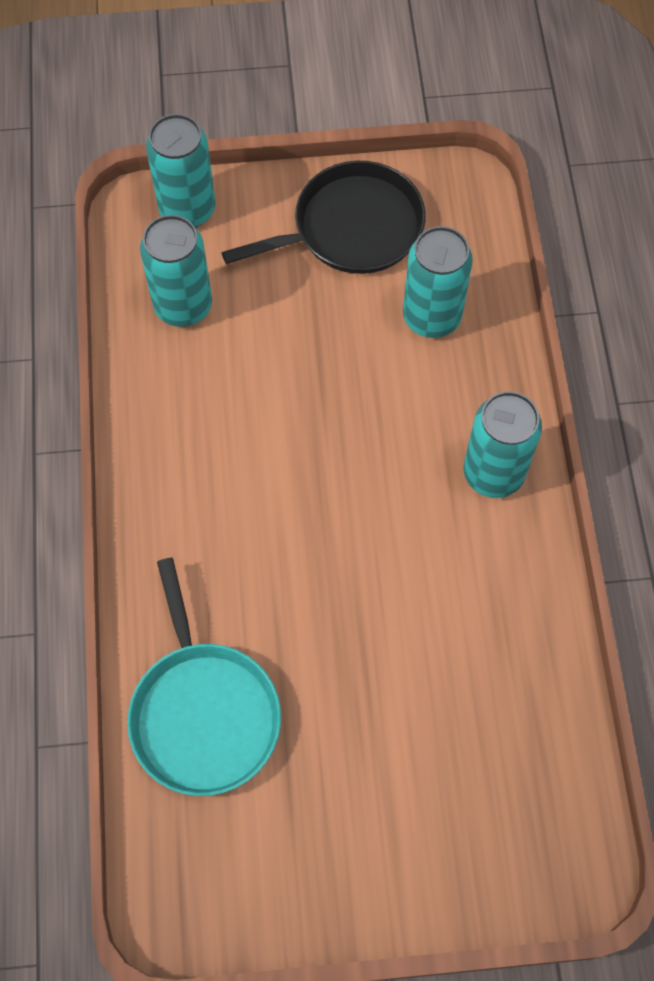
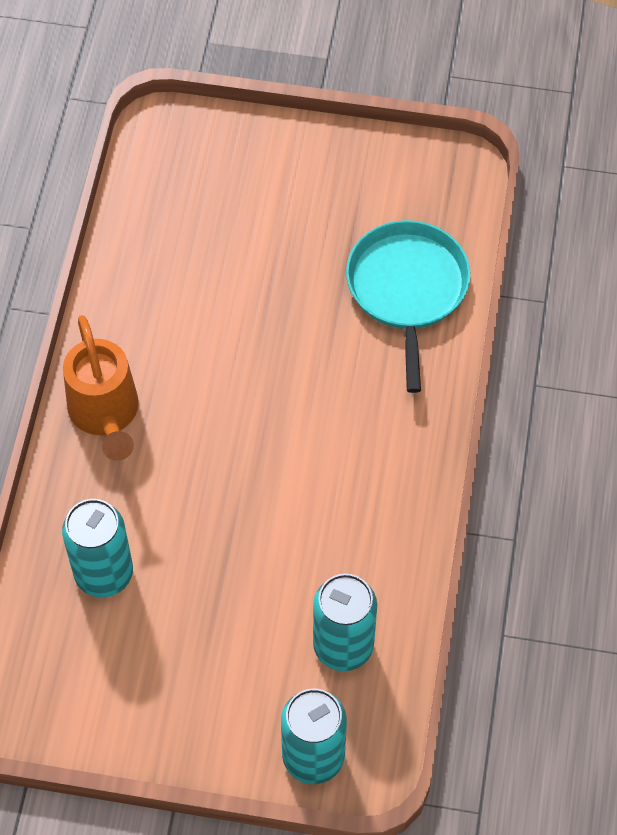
camera: 165 degrees left, 5 degrees down
black pan [221,161,426,274] -> none
turquoise can [463,391,542,498] -> orange watering can [63,315,139,461]

